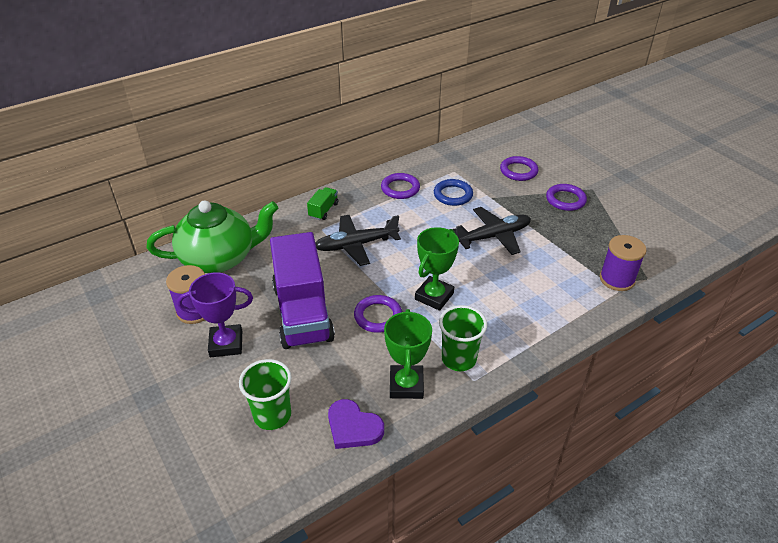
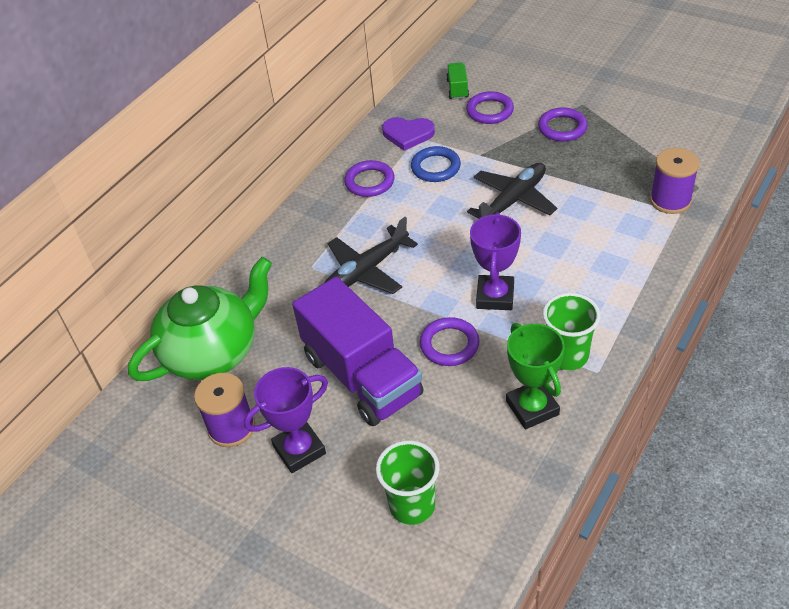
camera: 20 degrees left, 5 degrees up
green truck [307,187,338,220] -> green truck moved to [446,62,469,100]
purple heart [328,399,384,449] -> purple heart moved to [382,117,435,151]
green trophy [415,227,459,311] -> purple trophy [470,212,521,310]

